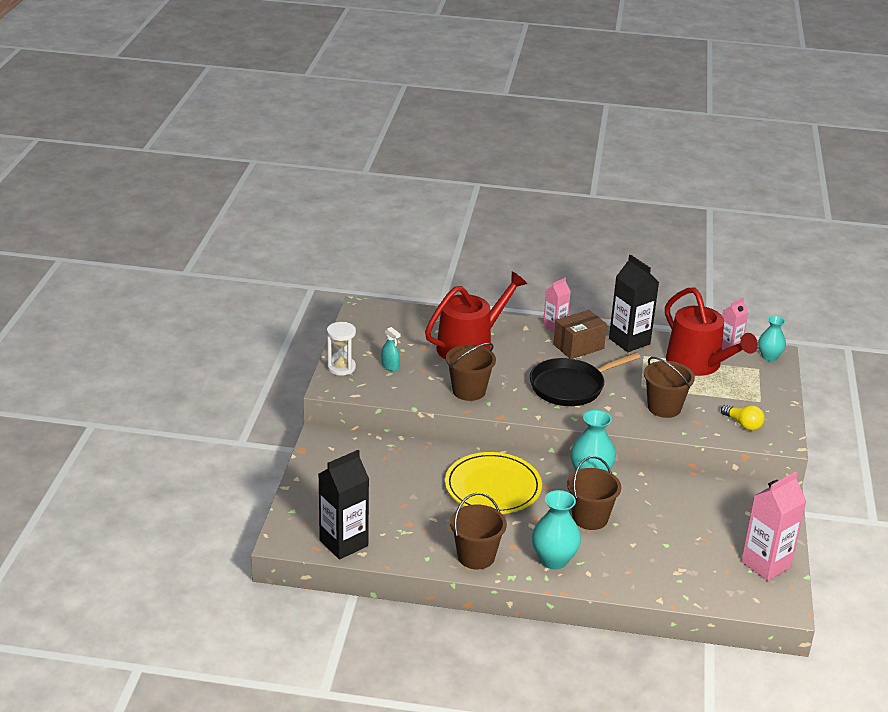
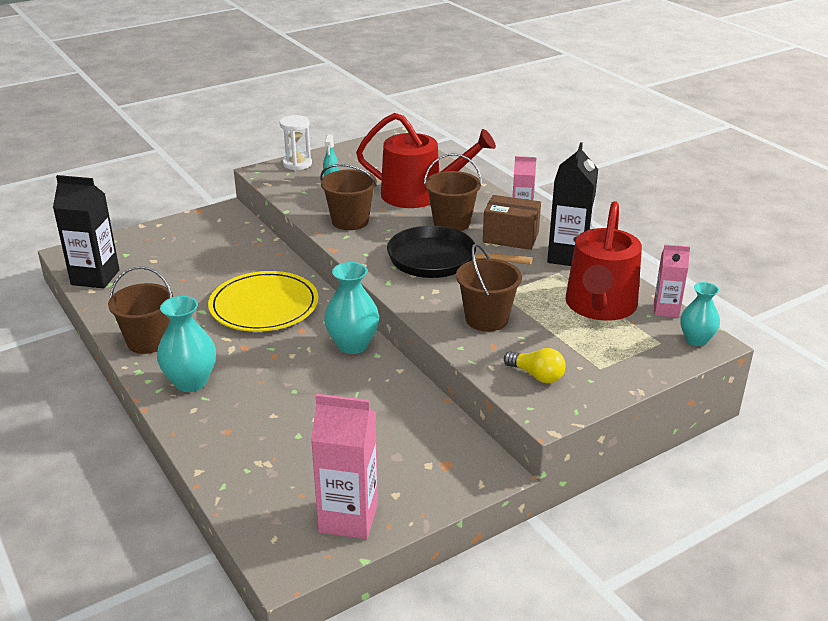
camera: 50 degrees right, 0 degrees up
brown bucket [567,456,621,530] -> brown bucket moved to [424,153,482,231]
yellow light bulb [721,405,765,431] -> yellow light bulb turned 60 degrees counterclockwise [504,348,566,383]

